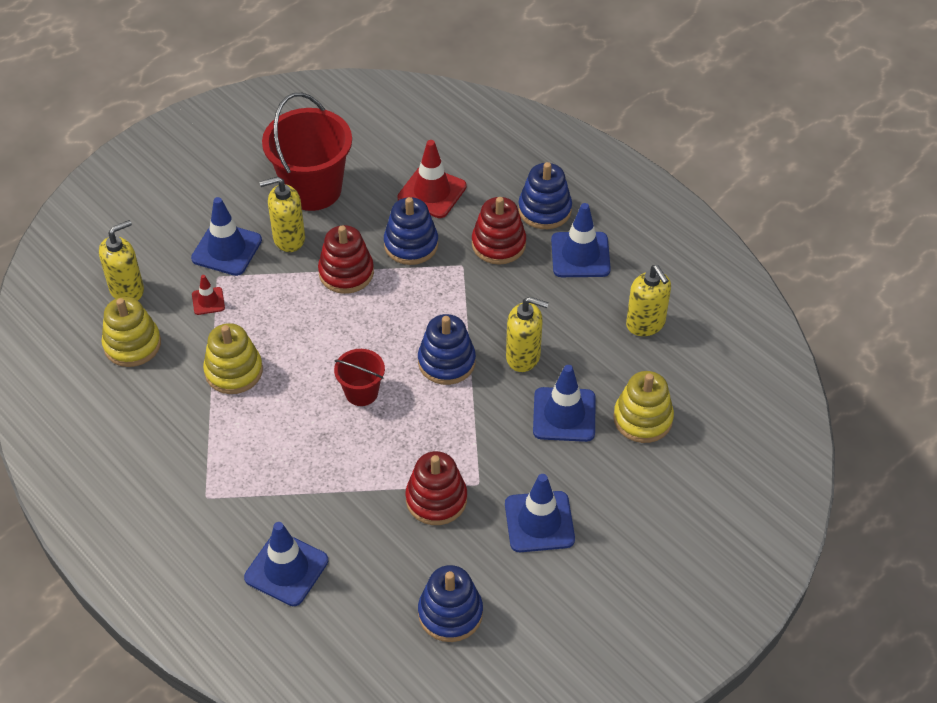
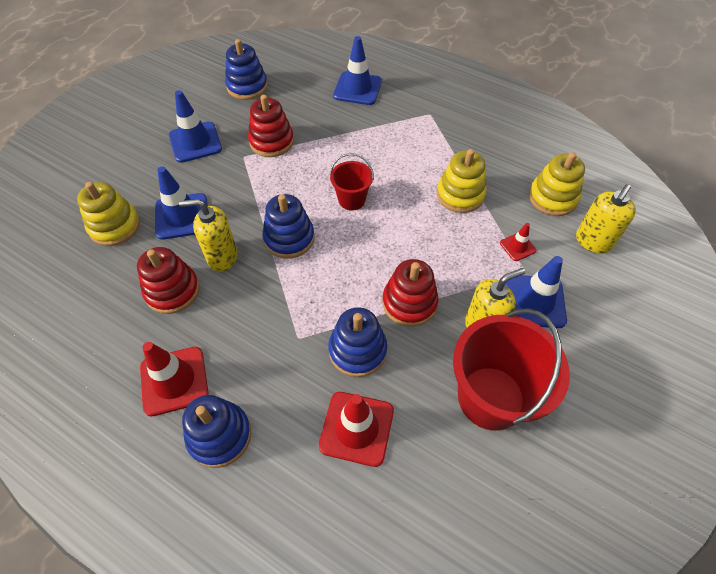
camera: 165 degrees right, 5 degrees up
red stacking toy [472,197,526,265] -> red stacking toy moved to [137,247,200,314]
blue traffic cone [551,203,611,277] -> red traffic cone [140,342,209,417]
yellow soap dispenser [626,265,671,336] -> none

